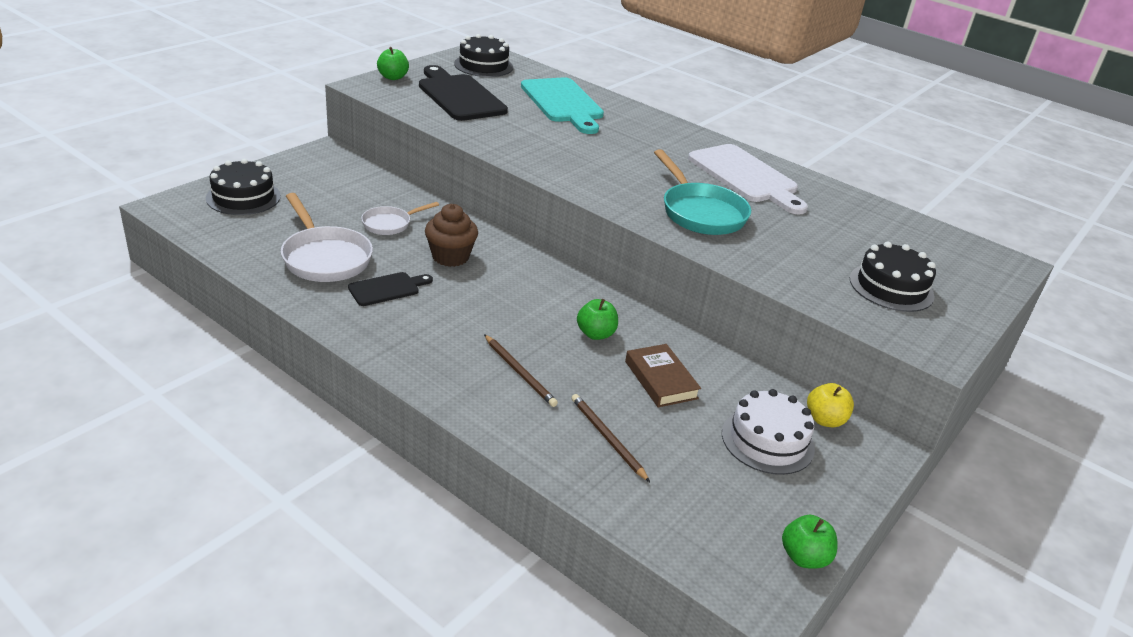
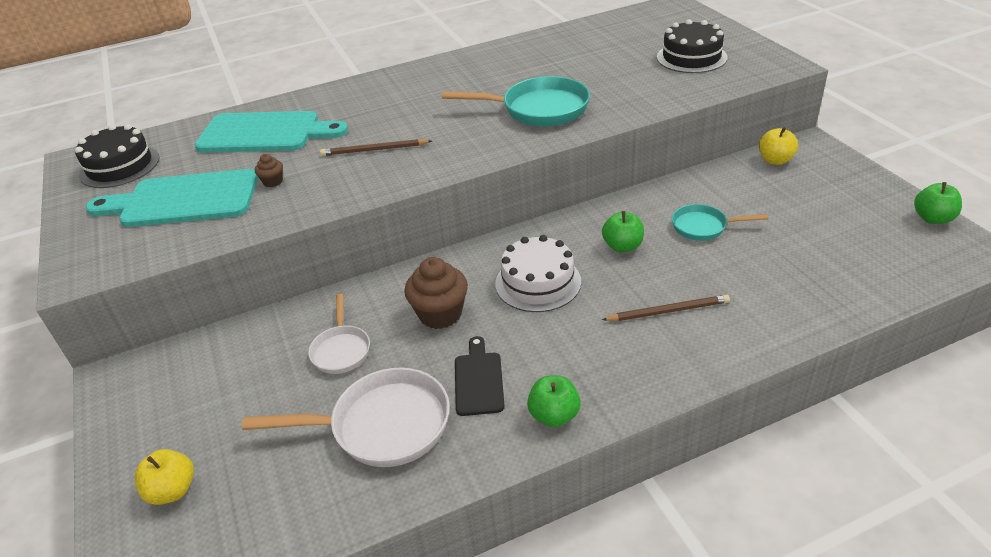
camera: 55 degrees left, 5 degrees up
black cake [206,159,281,215] -> yellow apple [135,449,194,505]
green apple [377,47,409,80] -> green apple moved to [527,375,581,427]
black cutting board [419,65,508,121] -> turquoise cutting board [86,169,258,227]
brown pencil [572,394,650,482] -> brown pencil moved to [320,139,432,156]
brown book [625,344,701,407] -> turquoise pan [672,204,768,241]
white cutting board [688,144,808,215] -> none
white cake [722,389,815,475] -> white cake moved to [495,235,581,312]
none -> brown cupcake [255,154,283,187]

